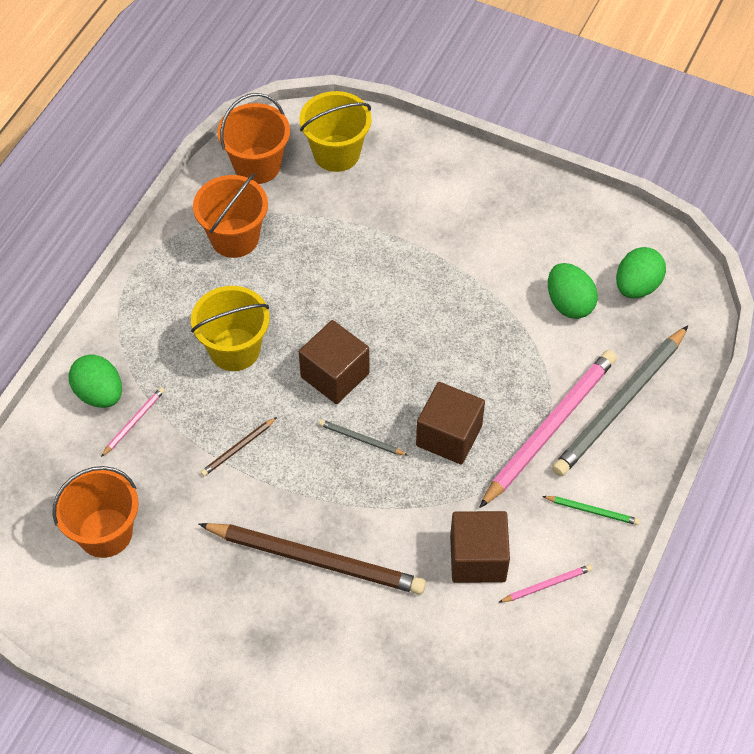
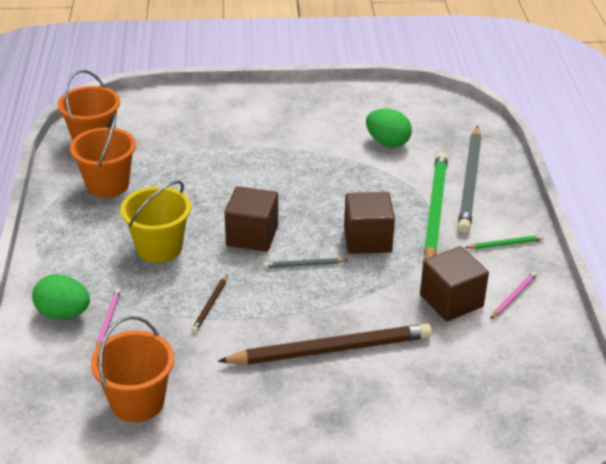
camera: 30 degrees left, 20 degrees down
yellow bucket [299,91,372,172] -> none
pink pencil [479,350,617,508] -> green pencil [424,152,448,259]
green egg [616,247,666,298] -> none

